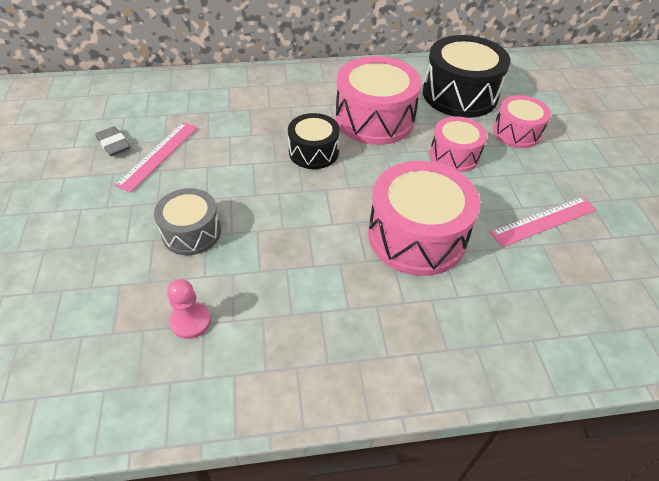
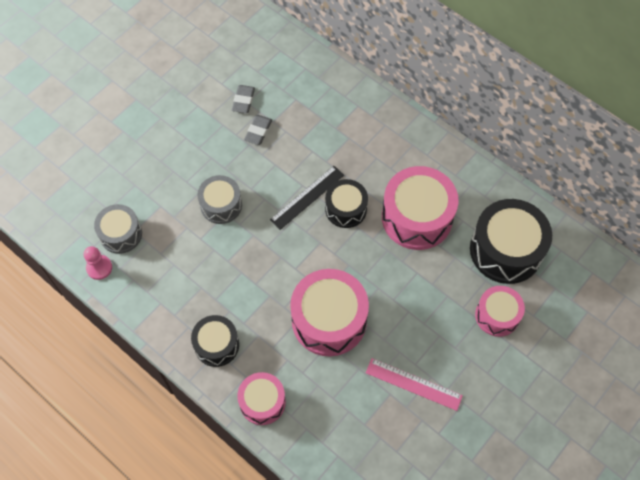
camera: 50 degrees right, 15 degrees up
pink ruler [115,122,198,192] -> grey eraser [244,115,272,145]
pink pawn [167,279,211,339] -> pink pawn moved to [84,246,112,280]
pink drum [430,116,487,172] -> pink drum moved to [237,372,286,425]
none -> grey drum [94,204,142,254]
none -> black drum [191,315,239,367]
none -> black ruler [270,166,344,230]

